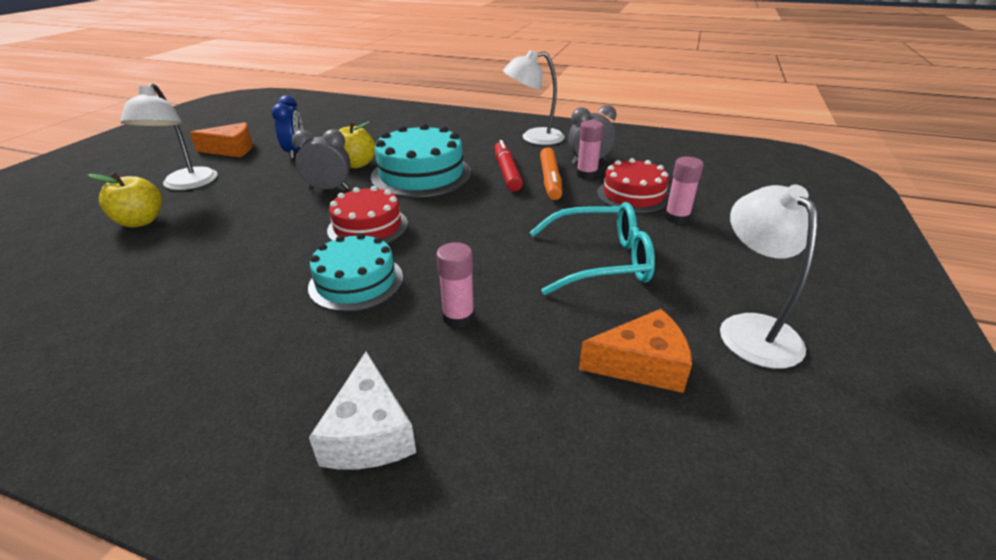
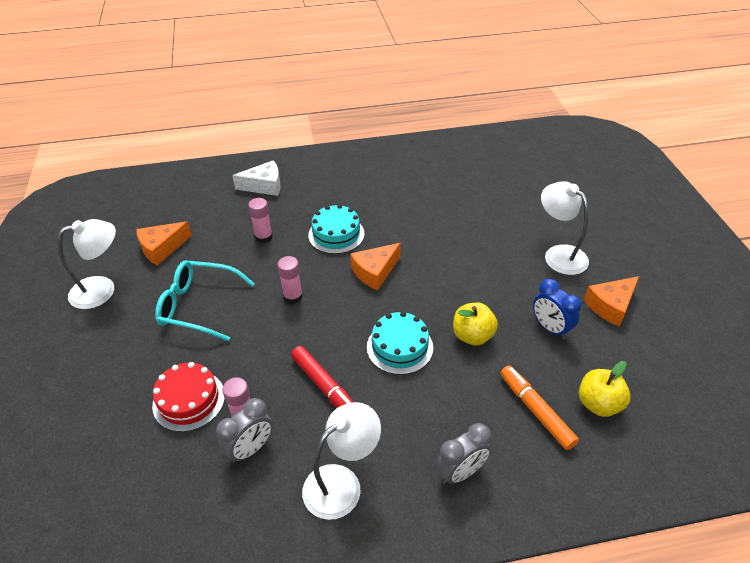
camera: 150 degrees right, 10 degrees up
yellow apple [88,172,162,227] -> yellow apple moved to [579,361,631,417]
grey clock [292,129,351,190] -> grey clock moved to [436,423,491,485]
white cheese [309,351,416,469] -> white cheese turned 120 degrees clockwise [232,160,281,196]
red cake [327,186,408,243] -> orange cheese [350,243,401,290]
turquoise cake [371,123,472,197] -> turquoise cake [367,311,433,375], size x0.66
turquoise glasses [530,202,655,295] -> turquoise glasses turned 45 degrees clockwise [155,260,255,341]
orange marker [540,148,562,200] -> orange marker moved to [500,365,579,450]
pink glue stick [664,157,704,224] -> pink glue stick moved to [277,256,303,304]
white lamp [720,185,818,369] -> white lamp turned 75 degrees counterclockwise [58,219,116,309]

